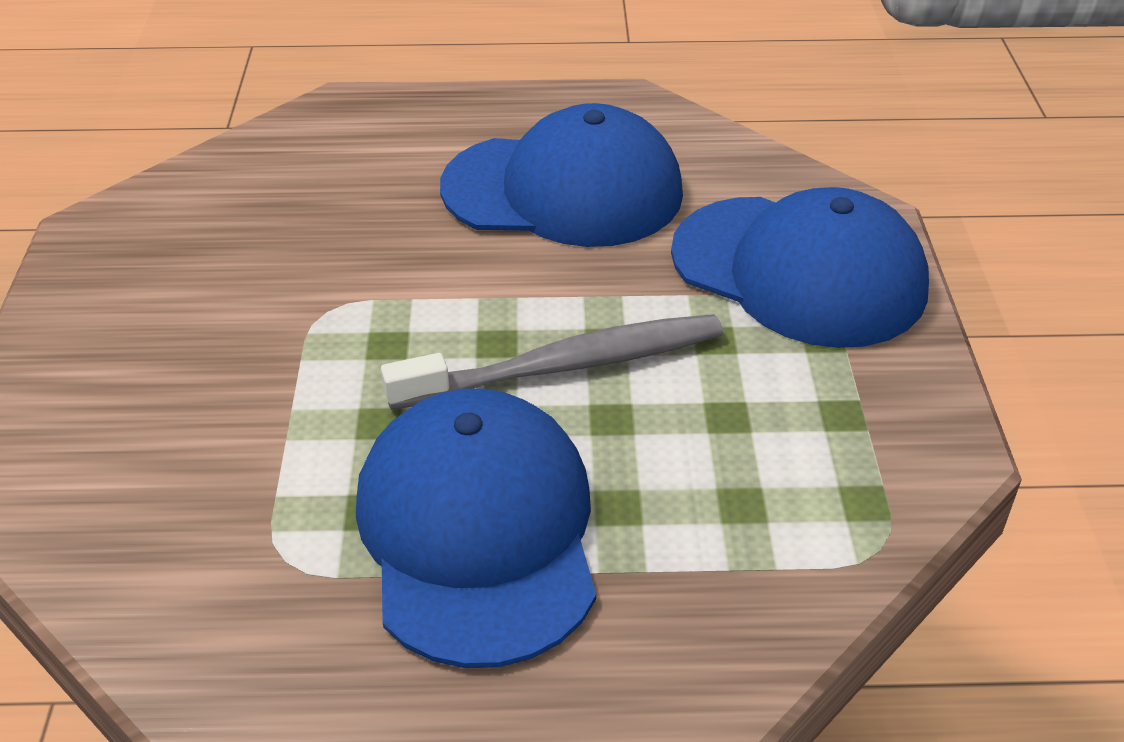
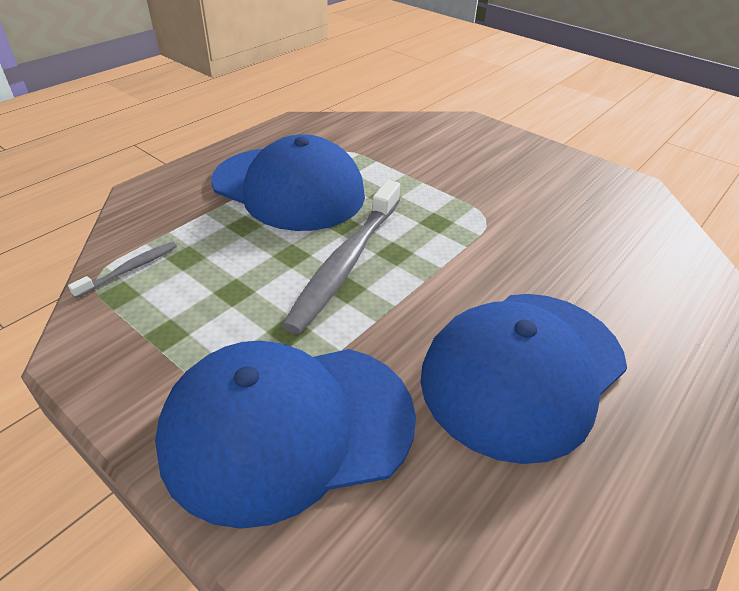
camera: 130 degrees right, 0 degrees up
none -> grey toothbrush [68,242,177,298]

